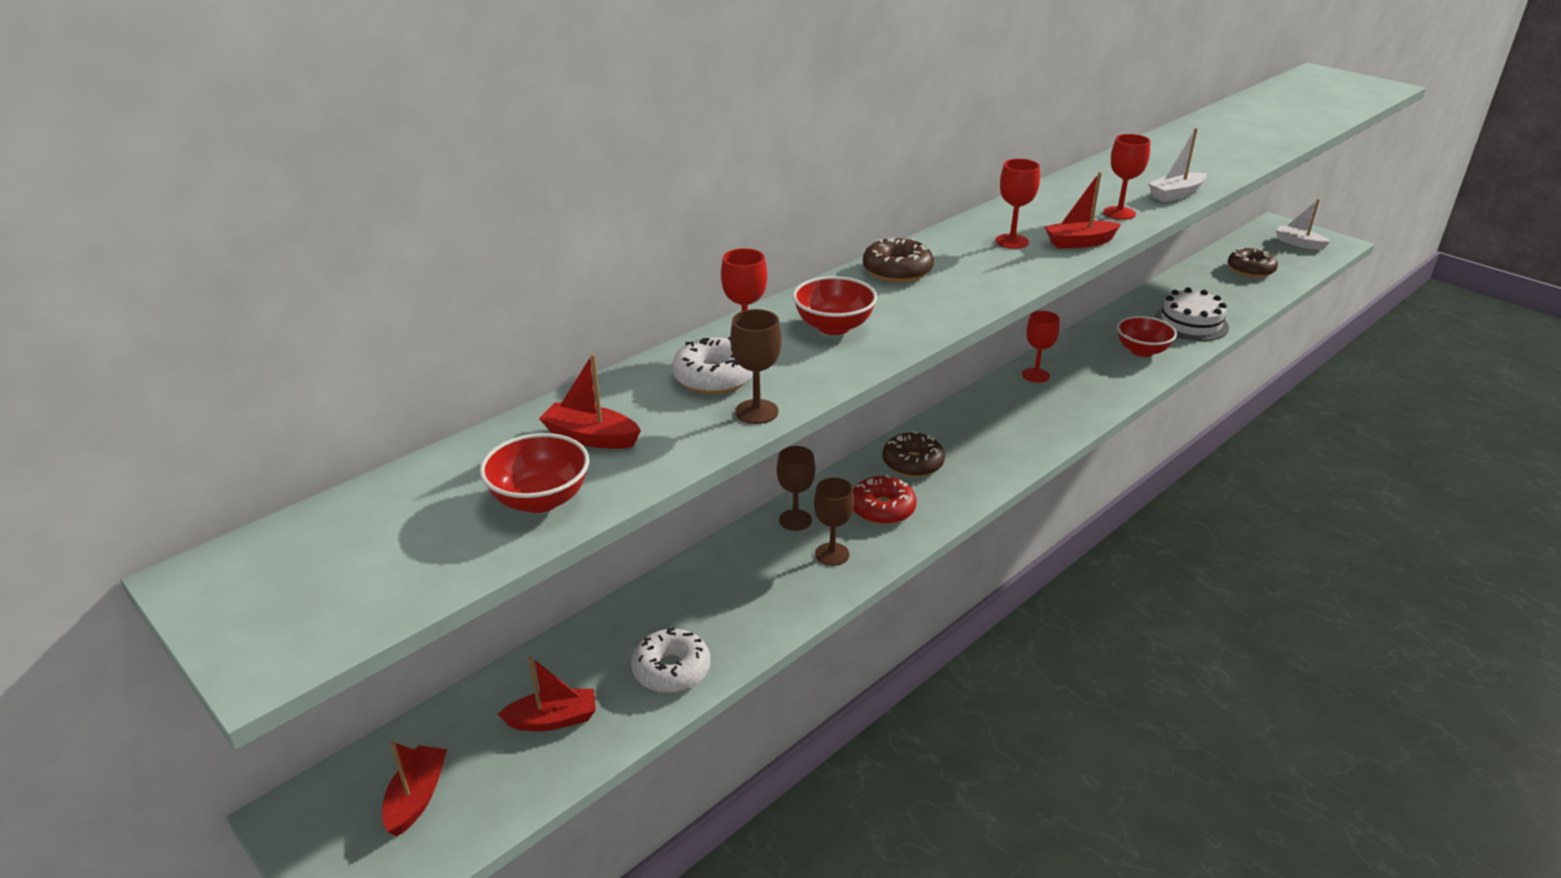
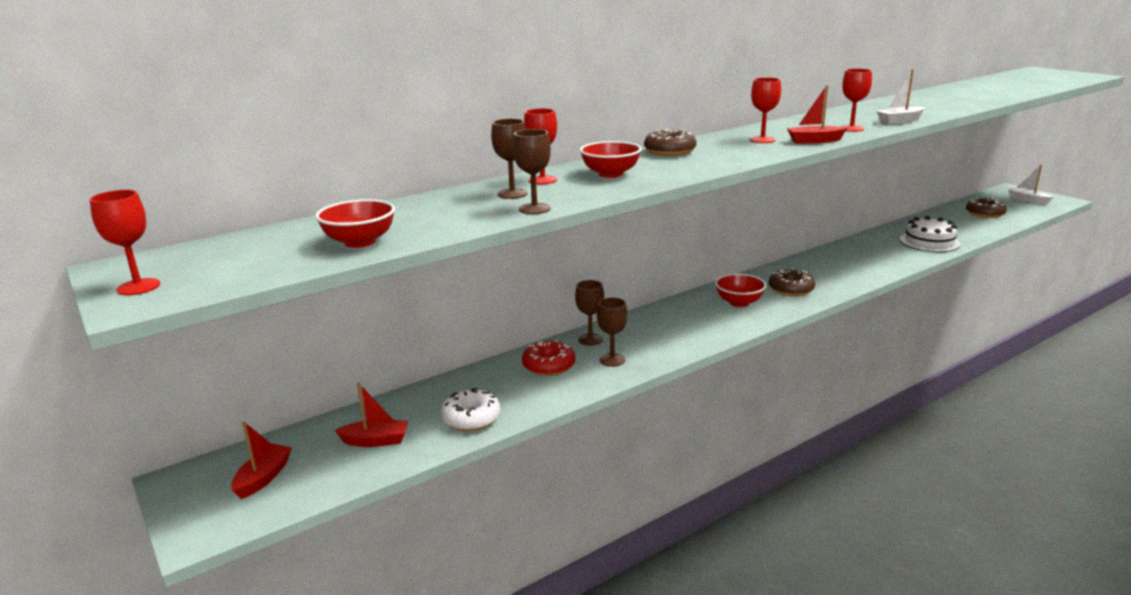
camera: 10 degrees right, 10 degrees down
red boat [539,354,641,449] -> none
white donut [672,337,753,394] -> brown goblet [491,119,527,199]
red donut [853,475,917,525] -> red donut moved to [522,340,575,376]
brown donut [882,431,945,477] -> brown donut moved to [769,268,815,296]
red goblet [1022,311,1060,383] -> red goblet moved to [90,190,160,295]
red bowl [1117,316,1177,357] -> red bowl moved to [715,274,766,307]

